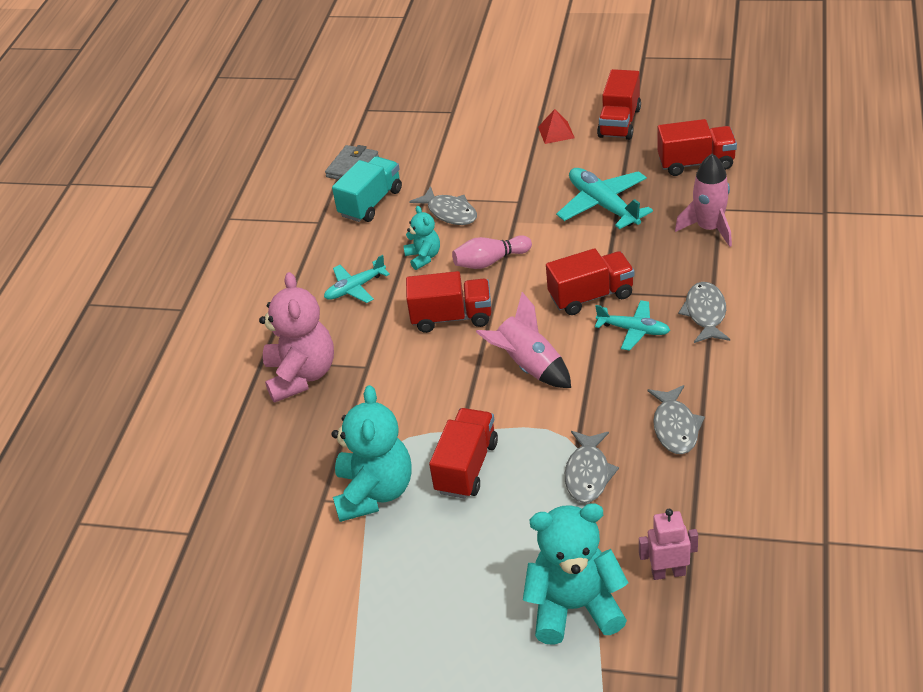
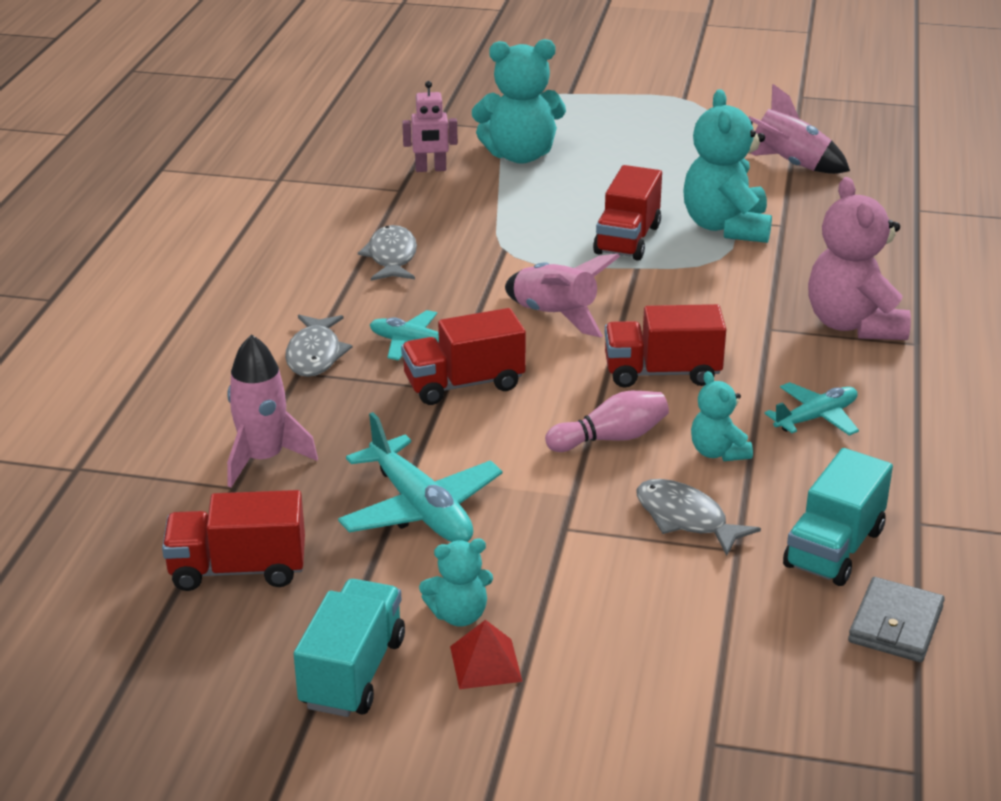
camera: 175 degrees right, 10 degrees down
grey fish [565,431,619,503] -> none
red truck [597,69,641,140] -> turquoise truck [294,579,405,717]
none -> turquoise teddy bear [419,538,493,627]
none -> pink rocket [748,84,850,174]

